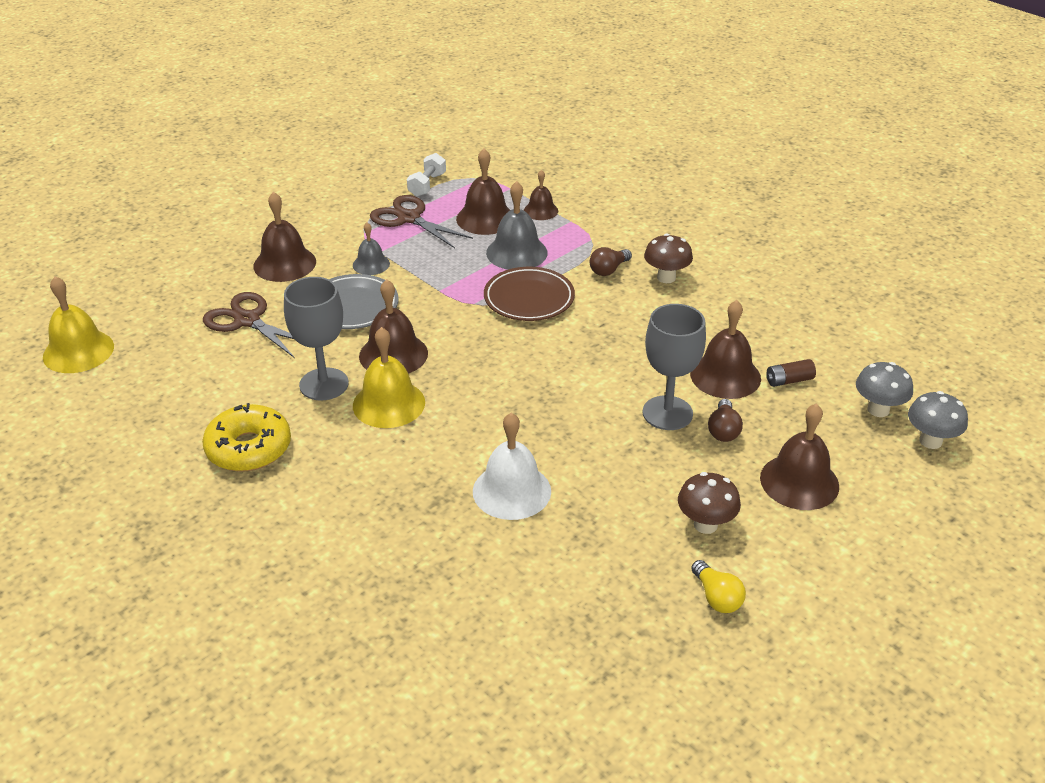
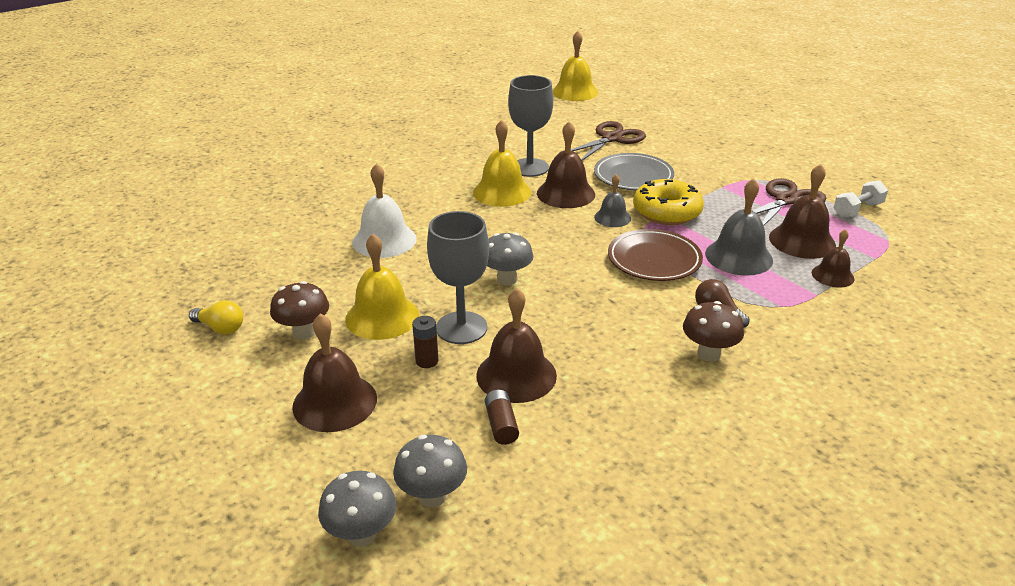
camera: 95 degrees right, 5 degrees down
yellow donut [202,403,291,472] -> yellow donut moved to [633,179,704,225]
brown bell [253,192,316,282] -> none
grey bell [353,223,390,275] -> grey bell moved to [594,174,631,227]
white dumbbell [407,153,446,197] -> white dumbbell turned 60 degrees counterclockwise [834,180,888,218]
yellow light bulb [691,560,746,613] -> yellow light bulb turned 135 degrees counterclockwise [189,300,243,335]
brown light bulb [708,399,743,442] -> brown battery [412,316,439,368]
none -> yellow bell [345,234,419,340]
none -> grey mushroom [487,233,533,285]

